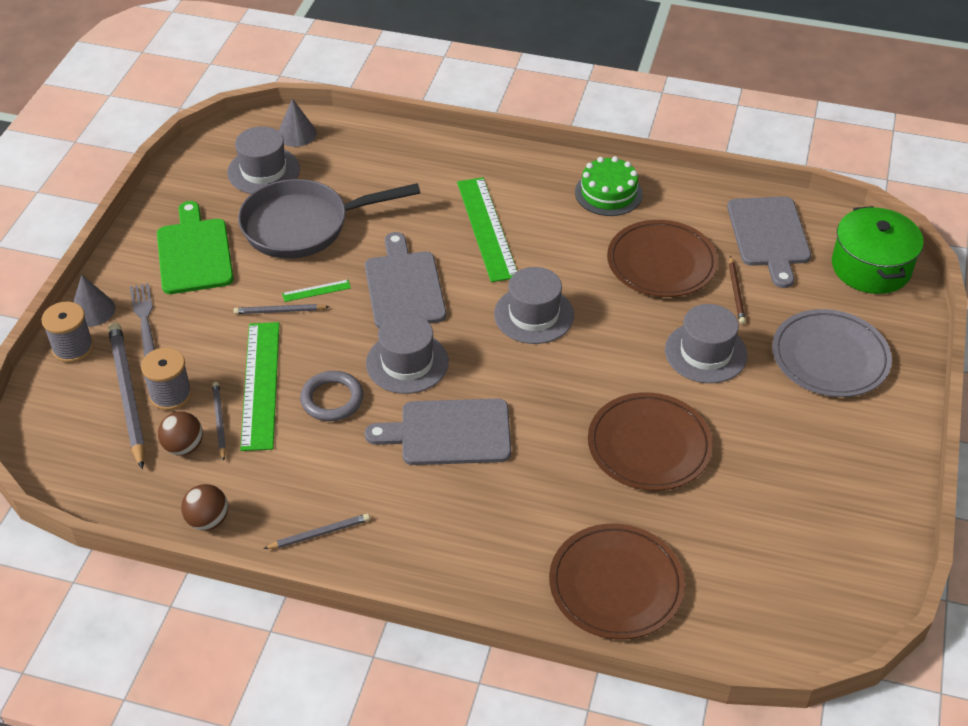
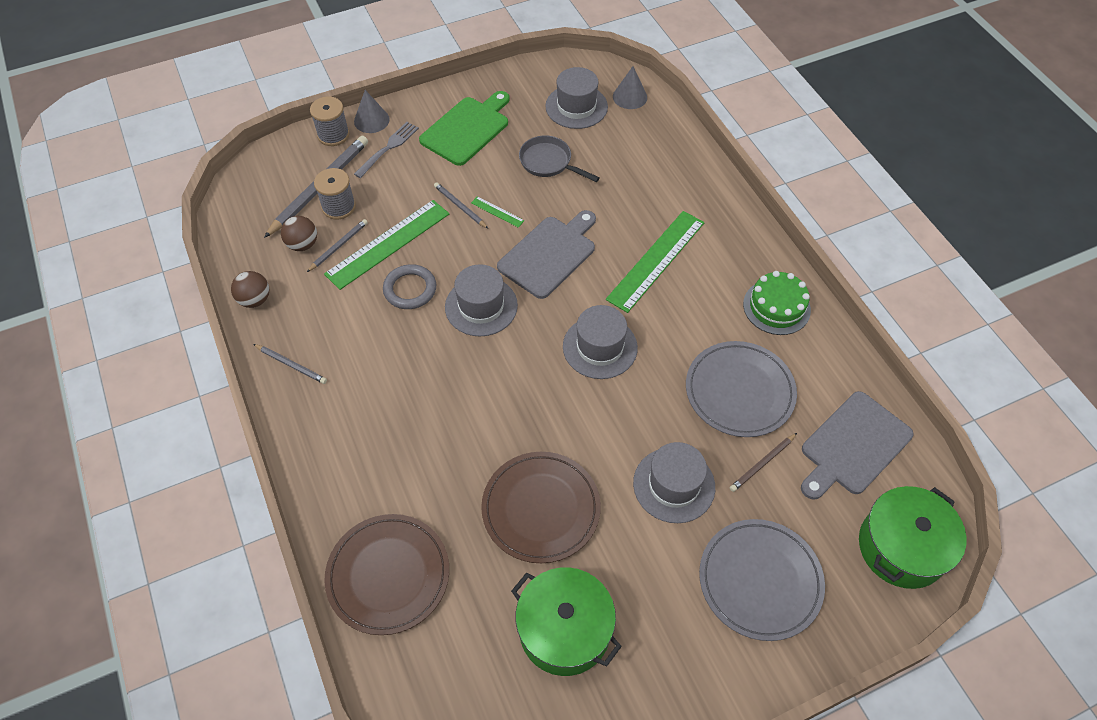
camera: 50 degrees right, 10 degrees up
grey pan [238,179,420,259] -> grey pan [519,135,600,182], size x0.57
grey cutting board [365,399,511,465] -> none
brown plate [607,220,718,297] -> grey plate [686,341,797,437]
none -> green pot [511,567,622,676]

